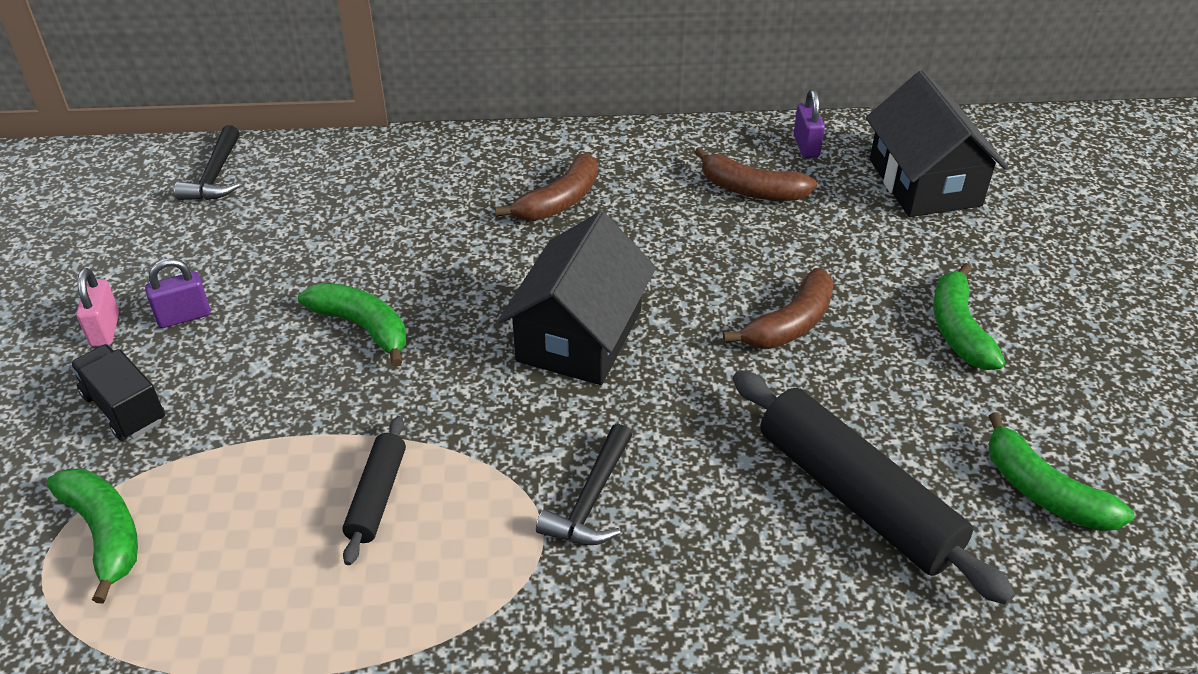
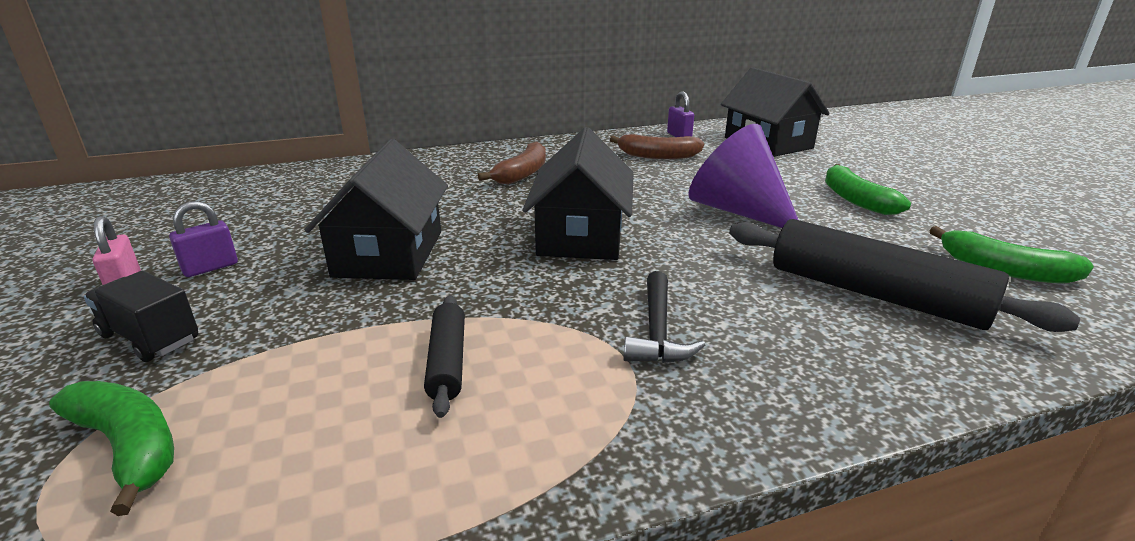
camera: 15 degrees left, 15 degrees down
black hammer [174,125,240,200] -> none
green banana [298,283,406,367] -> black house [305,139,448,280]
brown banana [723,268,834,349] -> purple cone [688,124,798,228]

